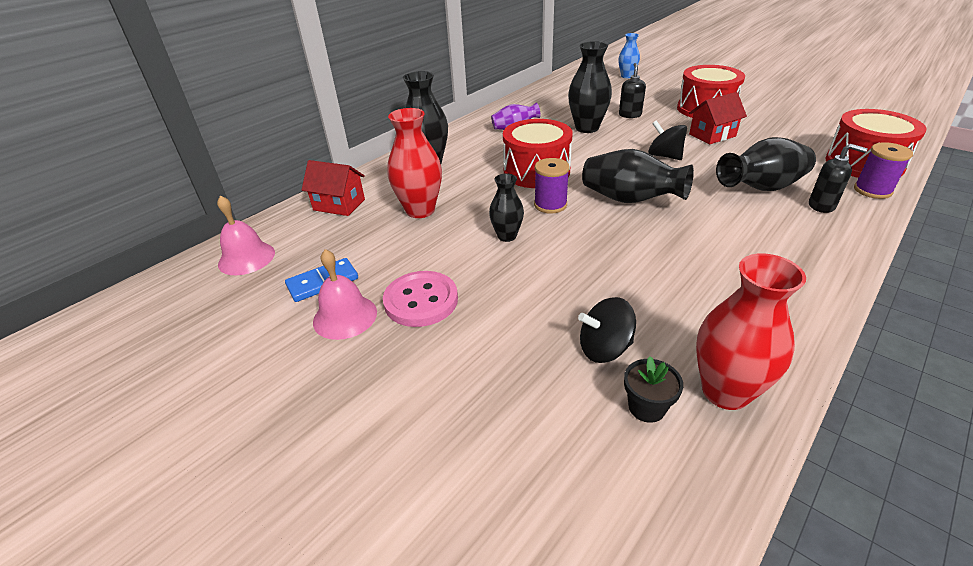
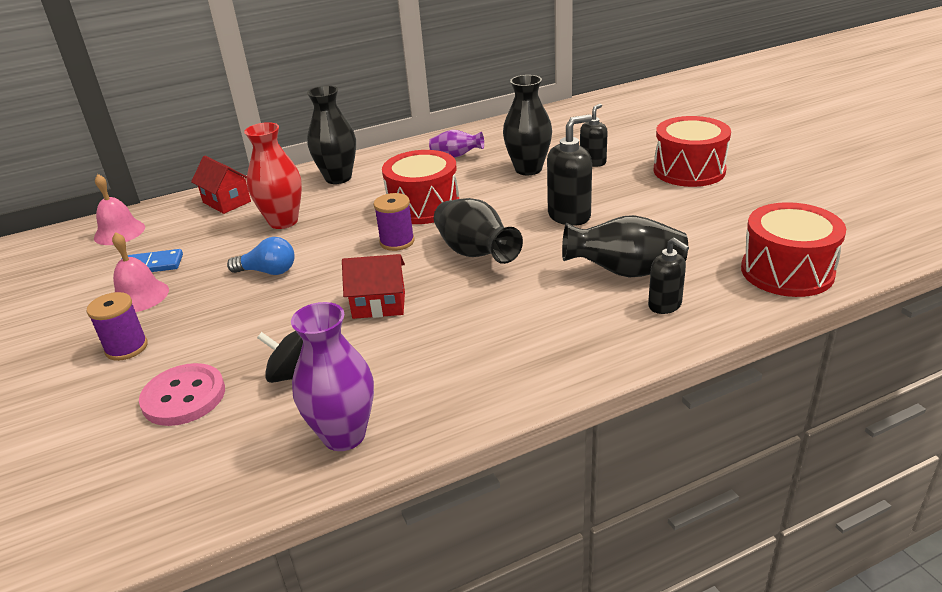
camera: 25 degrees right, 5 degrees down
pink button [383,271,458,327] -> pink button moved to [139,363,225,426]
black vase [489,174,524,242] -> none
blue vase [619,33,640,78] -> none
black flower pot [624,356,683,423] -> none
black spinning top [648,120,687,160] -> black soap dispenser [547,114,592,226]
red house [689,92,747,144] -> red house moved to [342,254,405,319]
red vase [696,253,806,410] -> purple vase [291,302,374,451]
purple spool [854,142,913,199] -> purple spool moved to [86,292,148,361]
none -> blue light bulb [227,237,295,275]

